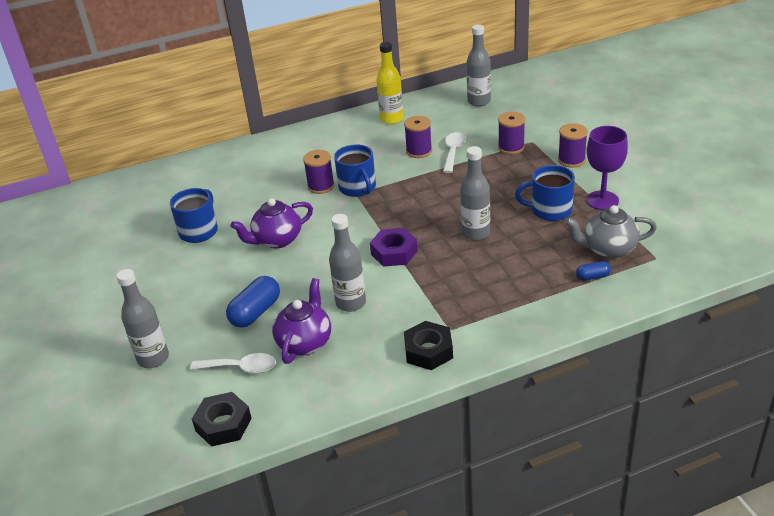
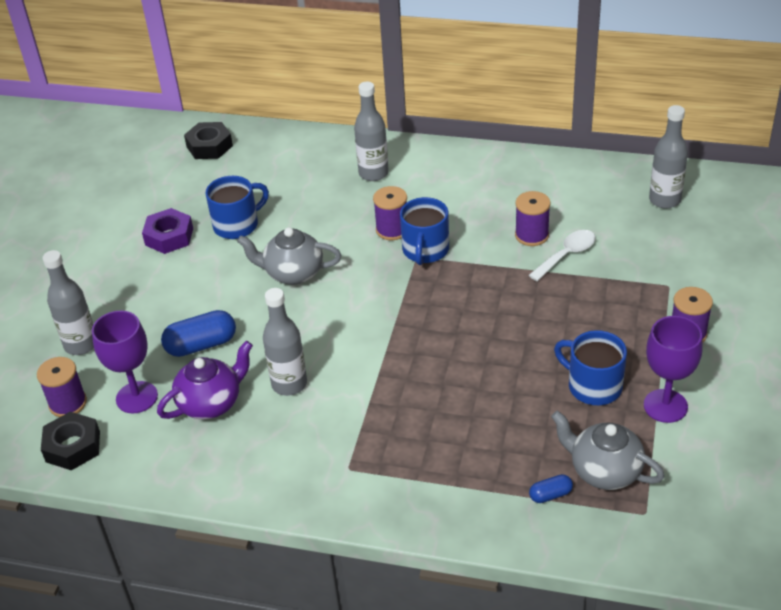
camera: 35 degrees right, 5 degrees up
white spoon [190,353,276,373] -> purple goblet [92,311,158,414]
purple teapot [231,198,313,248] -> grey teapot [237,227,341,285]
purple nut [370,228,418,267] -> purple nut moved to [142,208,193,254]
yellow bottle [377,42,404,124] -> none
black nut [404,321,453,370] -> black nut moved to [184,122,233,159]
grey bottle [460,146,490,241] -> grey bottle moved to [354,82,389,181]
purple spool [498,112,525,154] -> purple spool moved to [37,357,87,417]
blue capsule [576,261,611,281] -> blue capsule turned 45 degrees counterclockwise [529,474,573,503]

